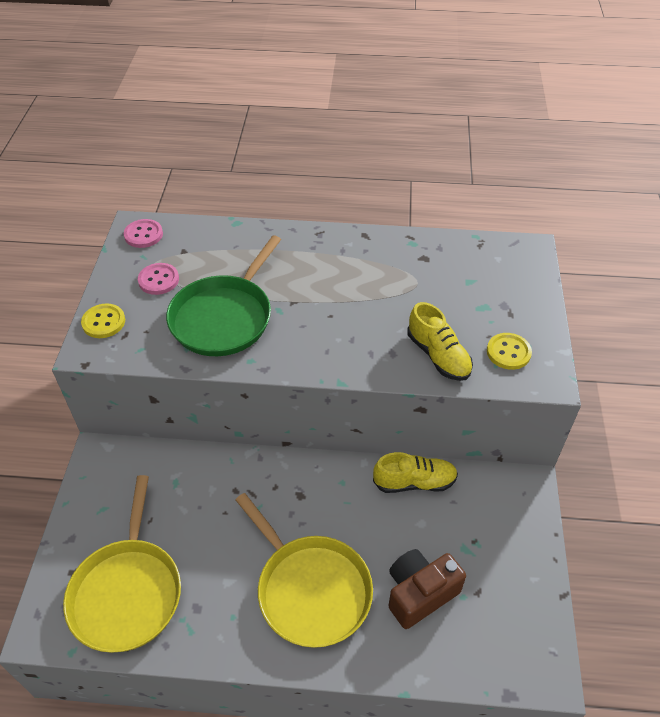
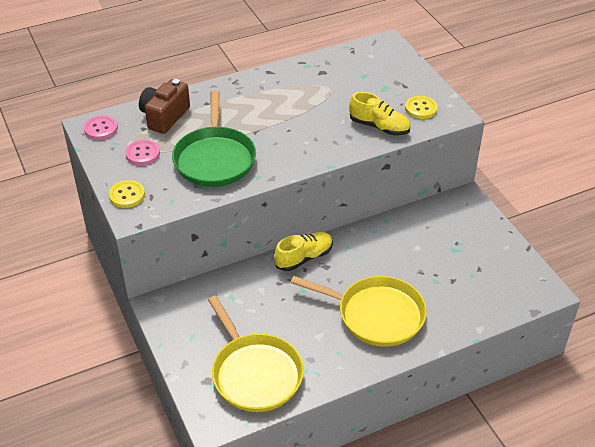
camera: 30 degrees left, 5 degrees down
yellow shoe [373,452,458,493] -> yellow shoe moved to [274,232,333,271]
brown camera [389,549,466,629] -> brown camera moved to [139,79,190,134]

